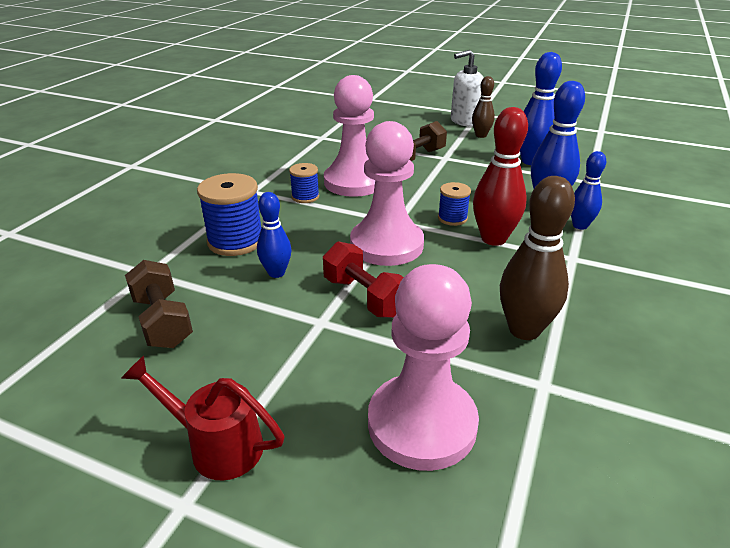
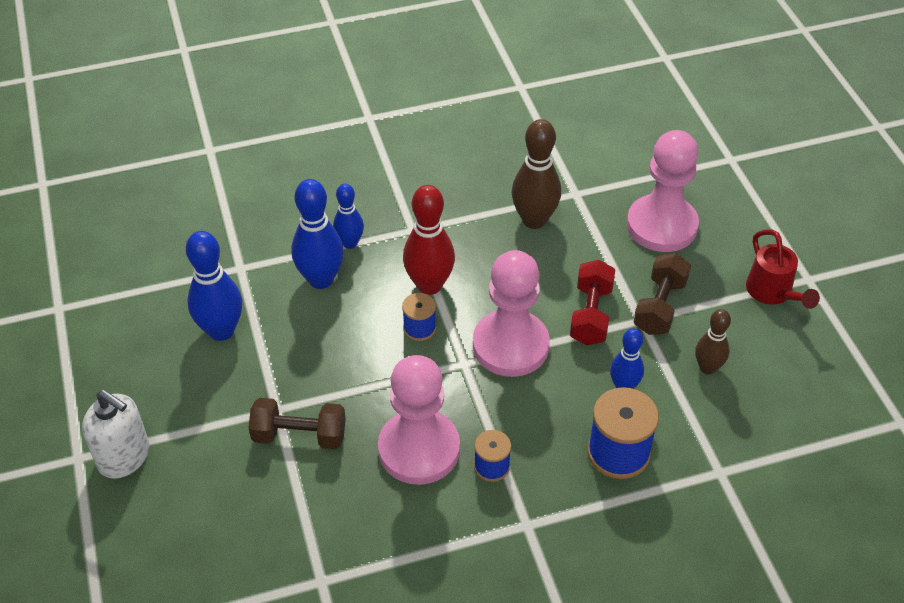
camera: 130 degrees left, 15 degrees up
brown dumbbell [125,260,193,348] -> brown dumbbell moved to [634,253,691,335]
brown bowling pin [472,76,495,138] -> brown bowling pin moved to [695,309,731,374]

